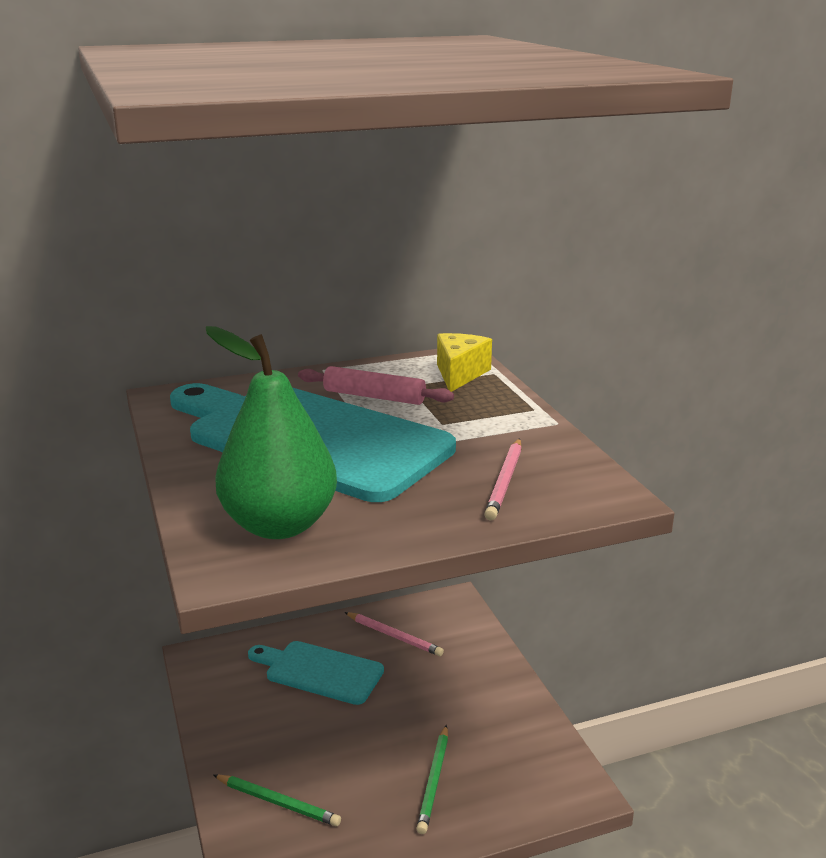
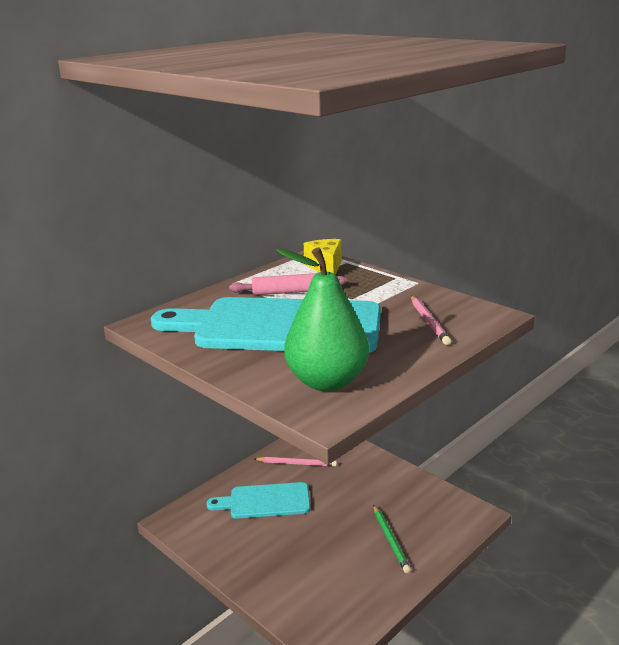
camera: 25 degrees left, 0 degrees up
green pencil [213,774,341,826] -> none

